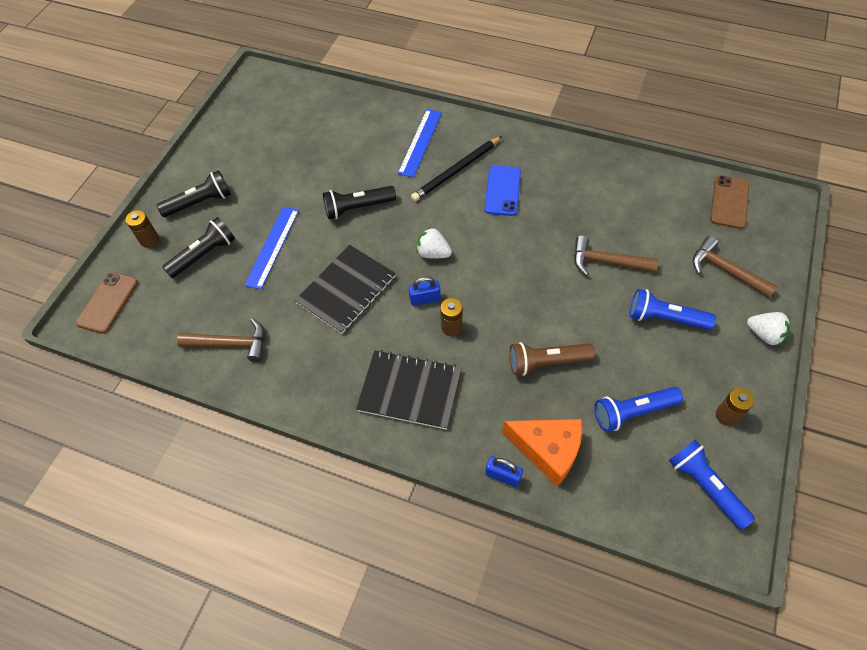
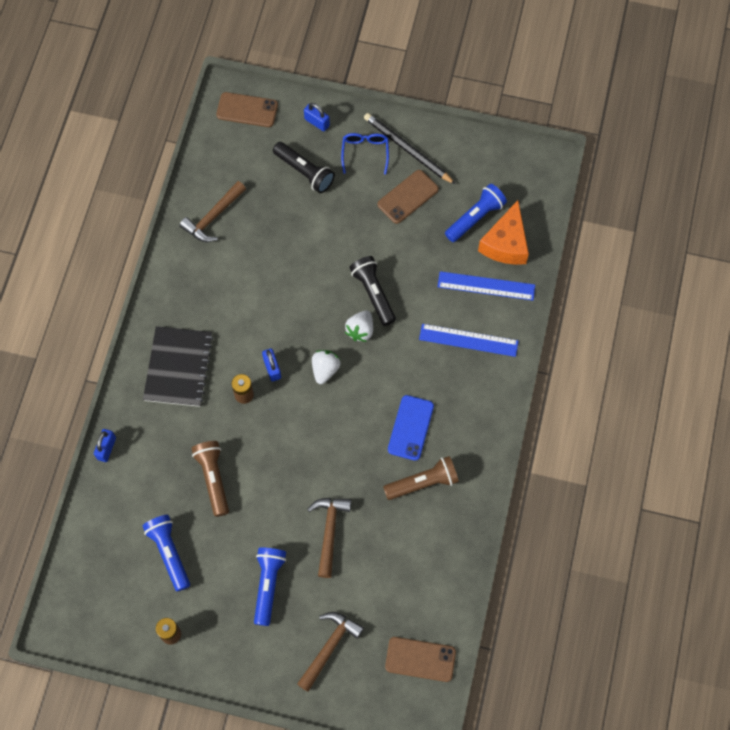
camera: 80 degrees right, 10 degrees up
brown battery [126,210,159,248] -> blue padlock [304,103,330,131]
black flashlight [157,170,231,217] -> blue glasses [341,133,389,175]
brown hammer [177,318,265,362] -> brown hammer turned 45 degrees clockwise [179,181,246,242]
blue ruler [244,207,299,289] -> blue ruler moved to [438,271,535,301]
black notebook [295,245,396,334] -> none
black pencil [411,136,502,201] -> black pencil moved to [364,113,455,184]
blue phone [484,165,521,216] -> blue phone turned 75 degrees counterclockwise [388,395,434,461]
orange cheese [502,419,582,487] -> orange cheese moved to [478,200,529,265]
blue flashlight [669,440,755,530] -> blue flashlight moved to [445,184,507,242]
white strawberry [747,312,790,346] -> white strawberry moved to [345,310,373,342]
none -> brown phone [378,170,439,224]
none -> brown flashlight [383,456,459,500]

